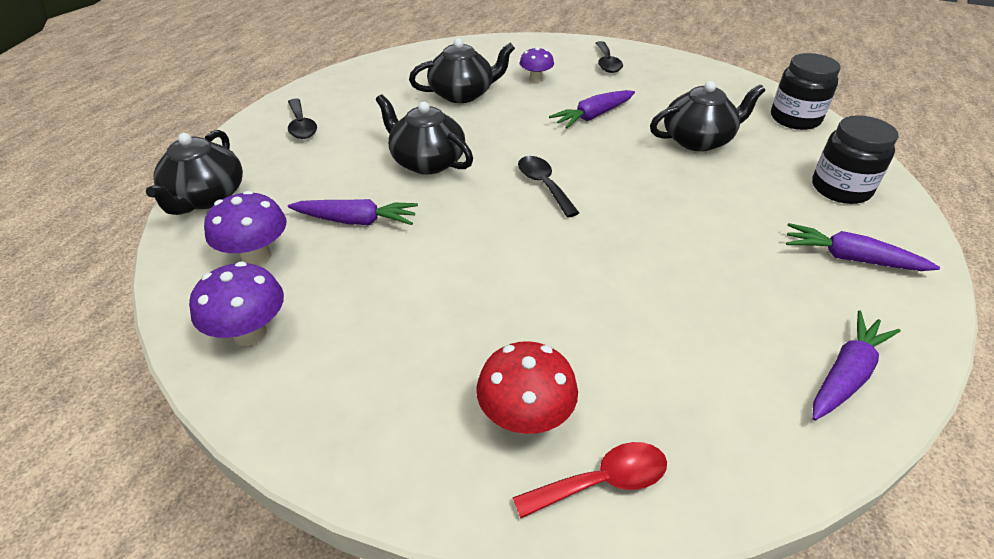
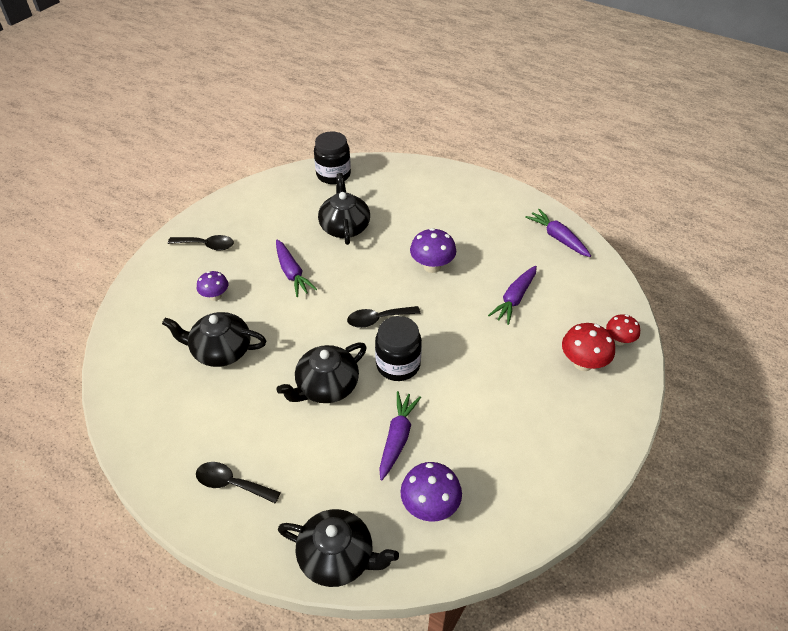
camera: 80 degrees left, 5 degrees up
purple mushroom [189,261,284,346] -> purple mushroom moved to [410,228,456,273]
black spoon [288,98,317,139] -> black spoon turned 150 degrees counterclockwise [196,462,281,503]
black teapot [409,39,515,103] -> black teapot turned 75 degrees counterclockwise [162,312,266,367]
red spoon [513,442,667,519] -> red mushroom [606,314,640,346]
purple carrot [786,223,940,271] -> purple carrot moved to [488,266,537,325]
black jar [812,115,898,204] -> black jar moved to [375,316,422,381]

